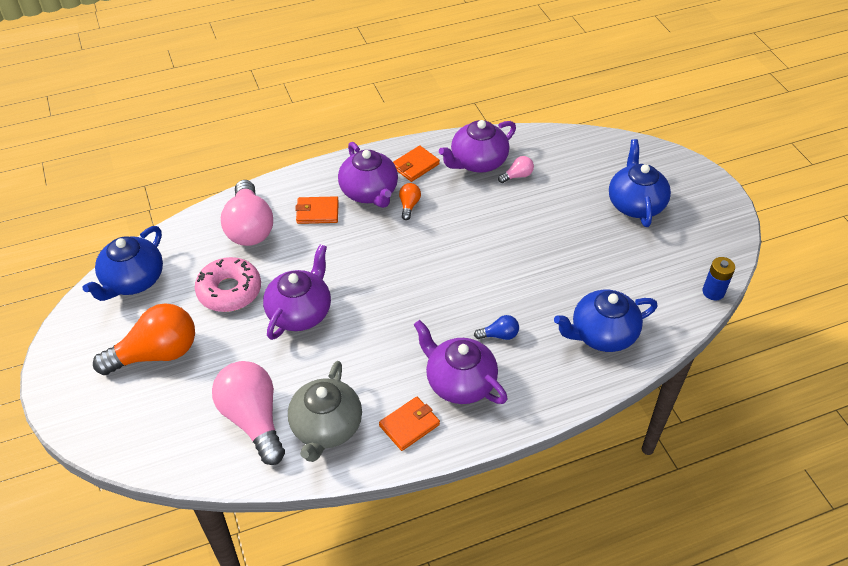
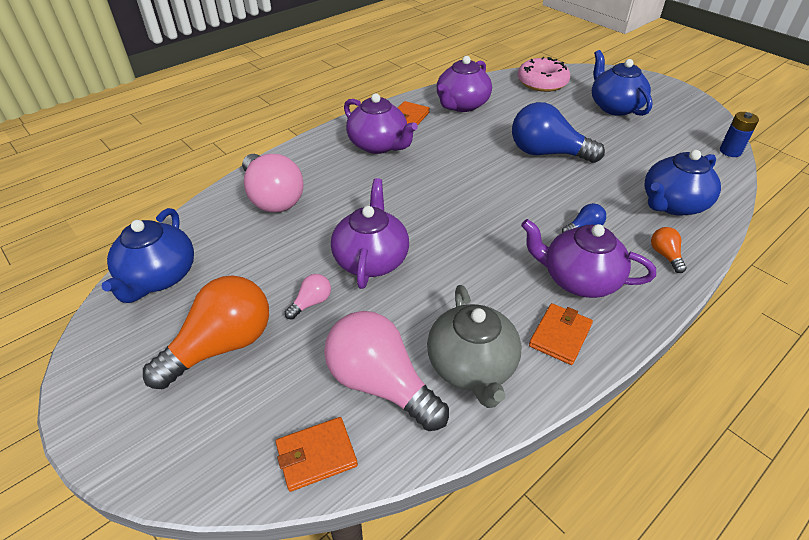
camera: 20 degrees left, 5 degrees down
pink donut [195,257,261,312] -> pink donut moved to [517,57,570,92]
orange wallet [295,196,339,224] -> orange wallet moved to [276,417,358,492]
orange light bulb [399,183,421,220] -> orange light bulb moved to [651,227,687,273]
pink light bulb [498,156,534,183] -> pink light bulb moved to [285,274,331,320]
none -> blue light bulb [512,102,605,163]

